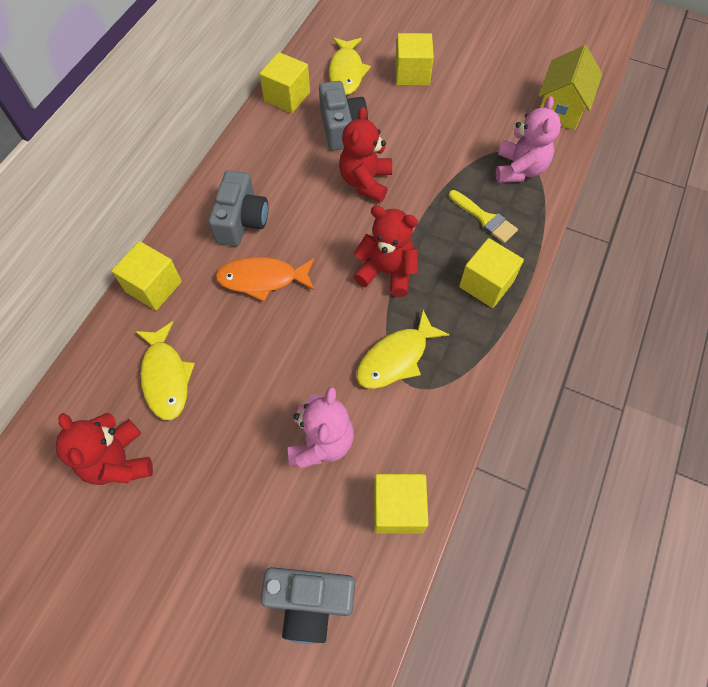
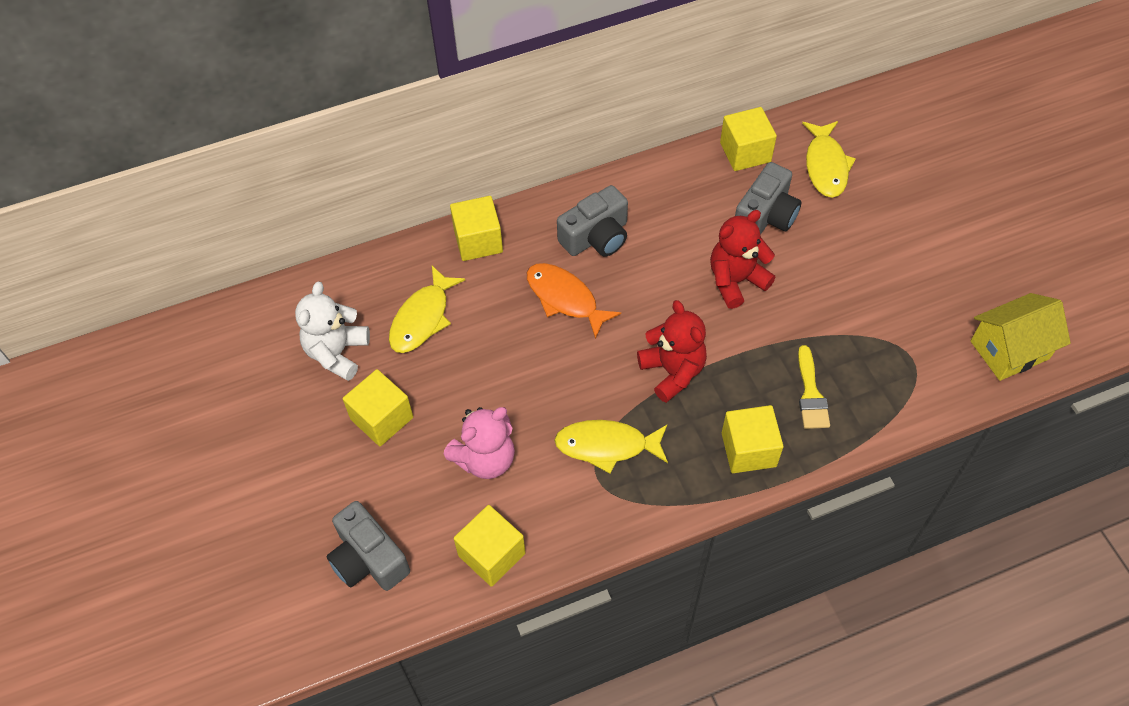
camera: 45 degrees right, 5 degrees down
red teddy bear [56,413,153,485] -> white teddy bear [295,282,370,381]
yellow fish [329,37,371,95] -> yellow fish turned 45 degrees counterclockwise [802,121,856,198]
yellow cube [395,33,434,86] -> yellow cube moved to [343,369,413,446]
pink teddy bear [496,96,561,183] -> none

